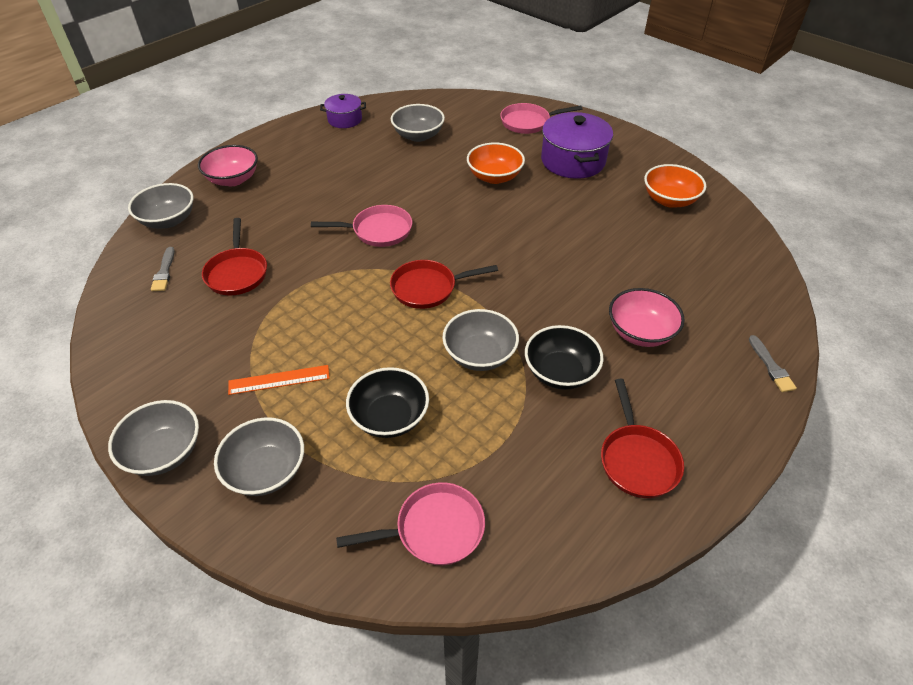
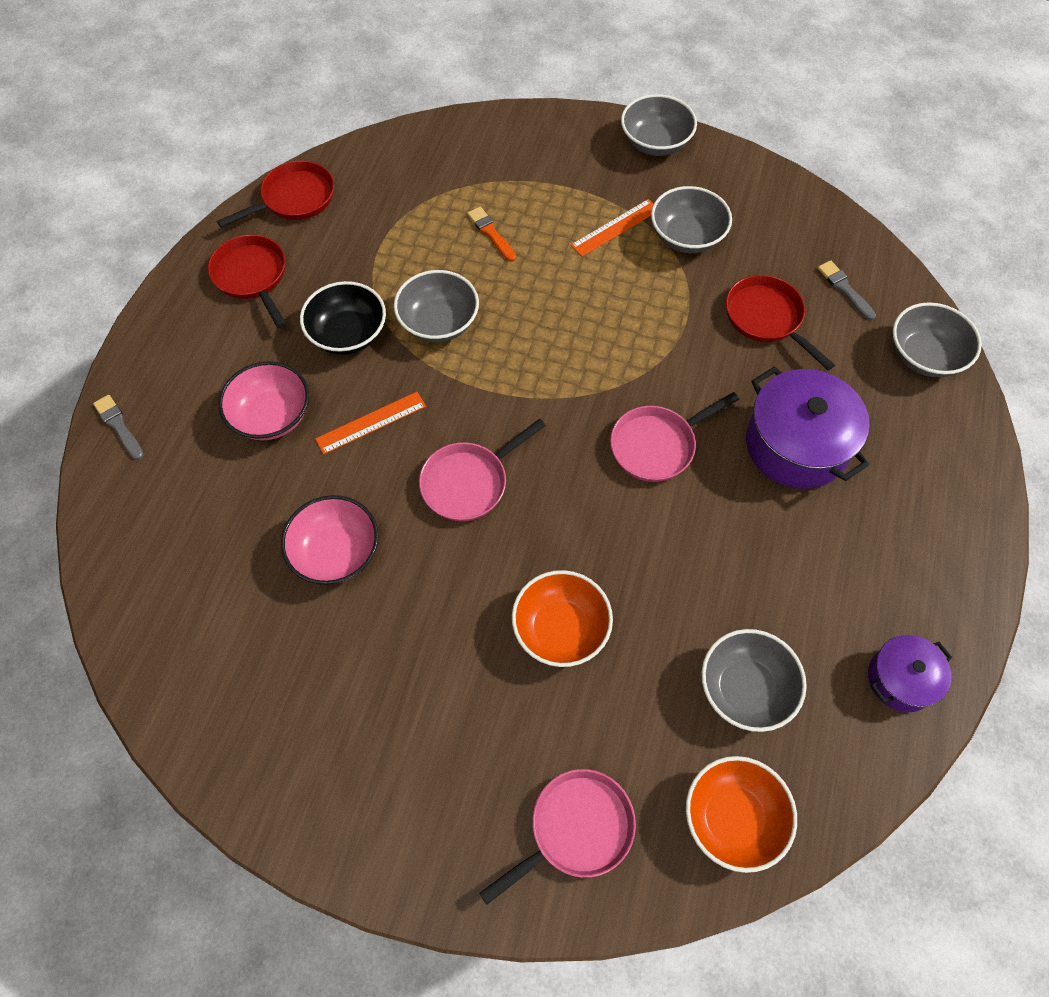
camera: 155 degrees right, 15 degrees up
pink bowl [198,145,258,186] -> pink bowl moved to [281,495,378,585]
grey bowl [214,417,304,496] -> grey bowl moved to [651,186,732,253]
pink pan [336,482,485,565] -> pink pan moved to [419,419,546,521]
black bowl [346,367,429,438] -> orange brush [467,207,516,262]
red pan [390,260,498,309] -> red pan moved to [217,161,334,228]
purple pot [541,112,613,179] -> purple pot moved to [746,366,870,489]
orange bowl [644,164,706,208] -> orange bowl moved to [686,756,797,873]
none -> orange ruler [315,392,426,455]

